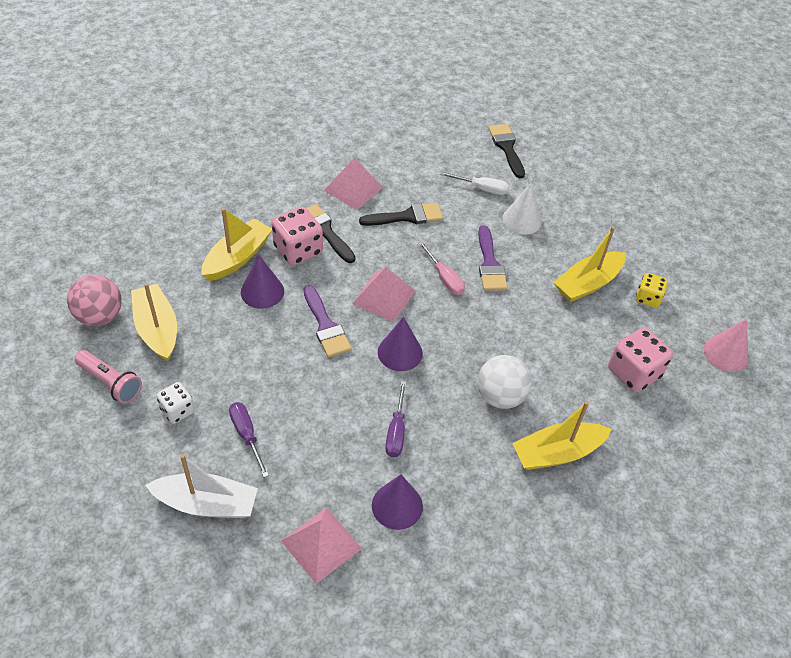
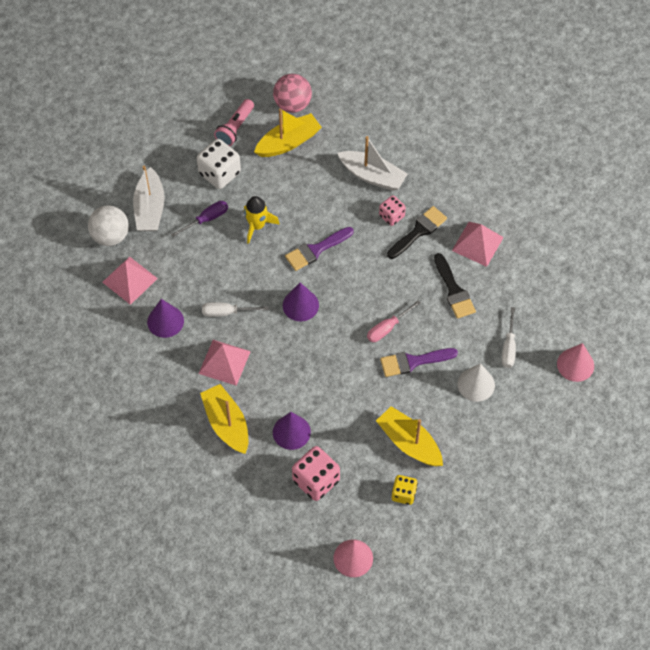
camera: 85 degrees right, 10 degrees up
white dice [157,382,195,424] -> white dice [197,139,241,189], size x1.66
yellow boat [201,208,272,281] -> white boat [337,136,407,191]
purple cone [241,254,284,309] -> purple cone moved to [273,412,311,450]
pink dice [272,207,323,266] -> pink dice [379,195,406,226], size x0.60
pink pyramid [352,267,415,322] -> pink pyramid moved to [198,340,251,386]
purple screwdriver [385,381,406,457] -> white screwdriver [202,302,269,317]
white ball [478,355,532,409] -> white ball moved to [88,205,129,246]
black brush [488,124,525,178] -> pink cone [557,343,594,382]
none -> yellow rocket [244,196,280,244]

